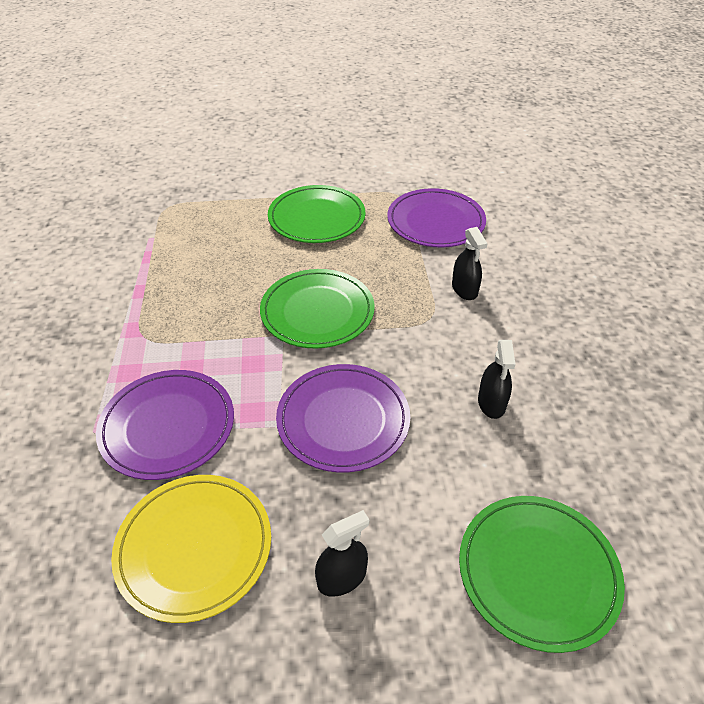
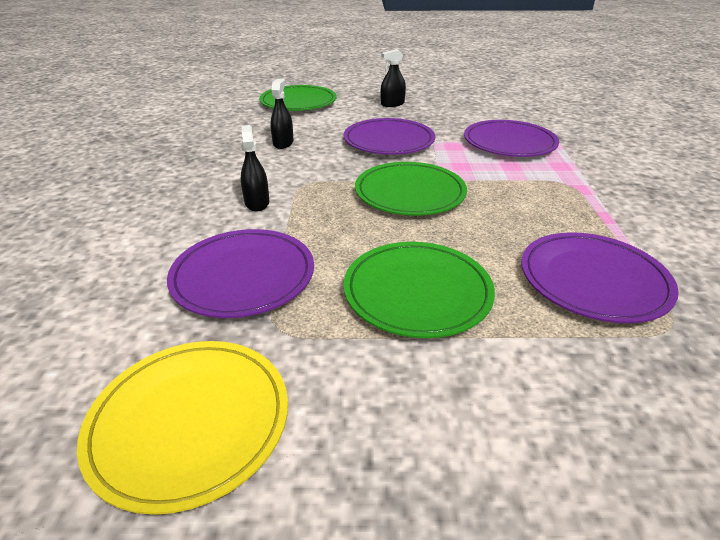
camera: 175 degrees left, 10 degrees down
yellow plate [111,475,271,623] -> yellow plate moved to [77,341,288,515]
none -> purple plate [521,232,679,323]

